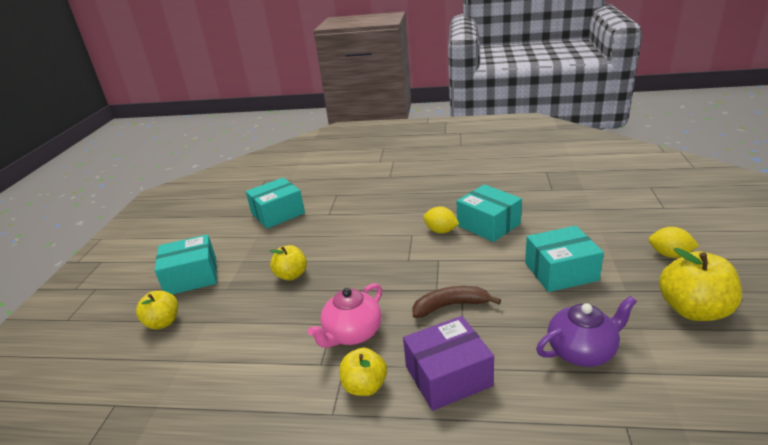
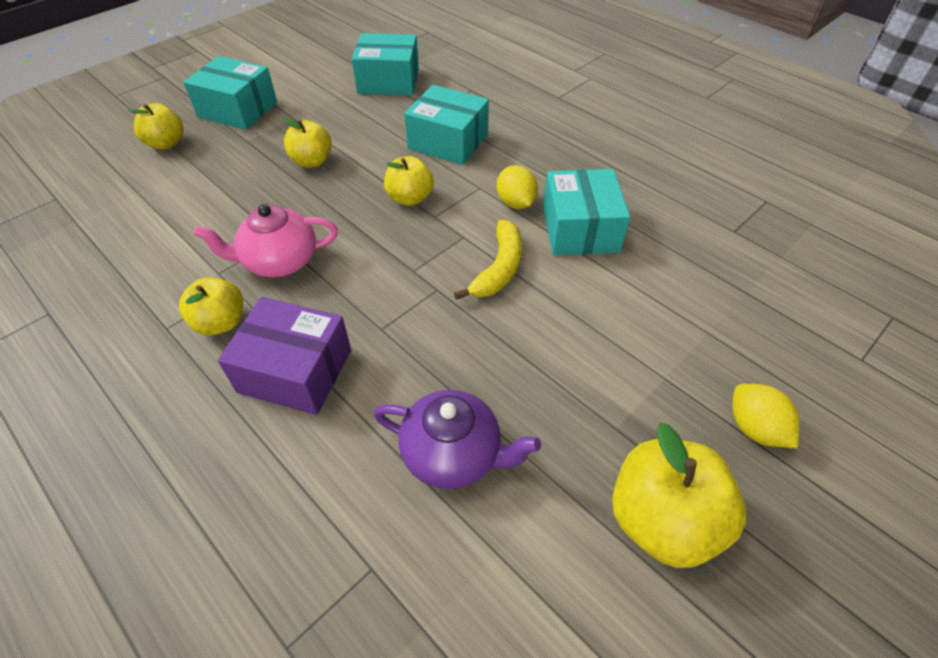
camera: 35 degrees right, 20 degrees up
brown banana [413,286,501,318] -> none
turquoise box [525,226,604,292] -> turquoise box moved to [404,85,489,165]
none -> yellow apple [384,156,434,206]
none -> yellow banana [454,220,522,300]

